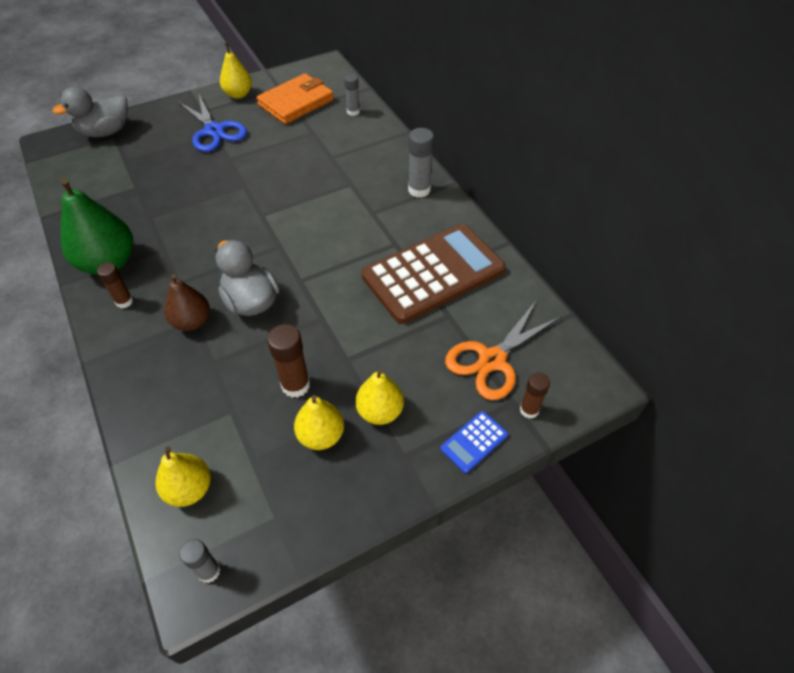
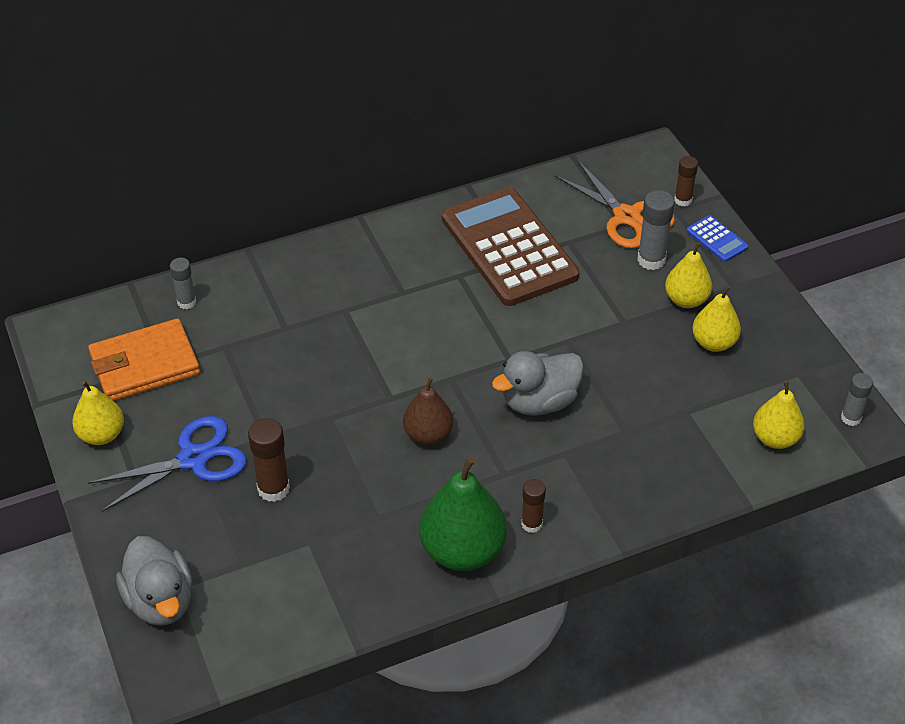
camera: 85 degrees left, 5 degrees down
brown pear [164,274,210,331] -> brown pear moved to [403,377,453,445]
orange wallet [257,73,334,124] -> orange wallet turned 75 degrees counterclockwise [88,319,200,401]
brown glue stick [267,324,310,398] -> brown glue stick moved to [248,418,290,502]
grey glue stick [408,128,434,198] -> grey glue stick moved to [637,190,675,270]

